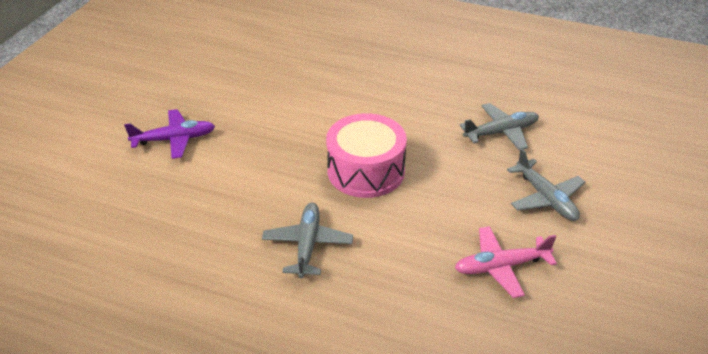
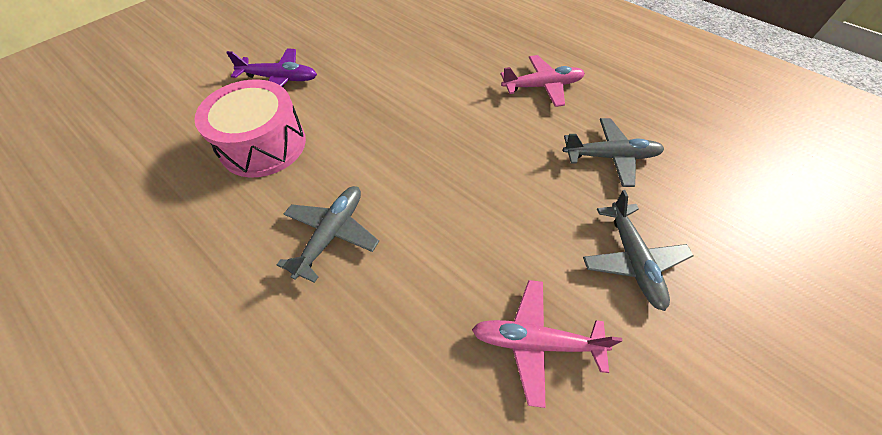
camera: 20 degrees right, 15 degrees up
pink drum [326,113,407,198] -> pink drum moved to [194,79,306,178]
none -> pink plane [501,55,585,107]

